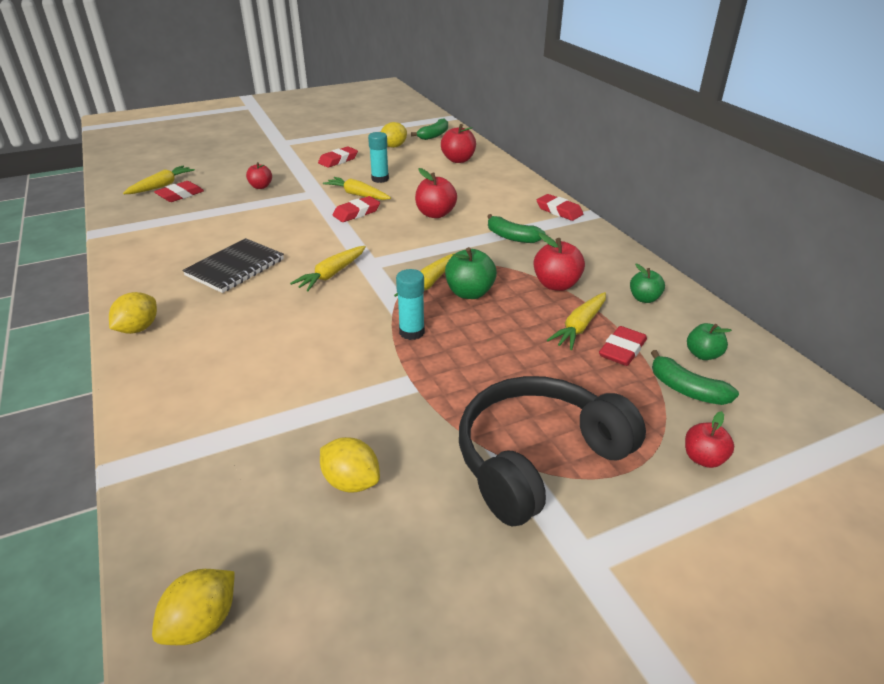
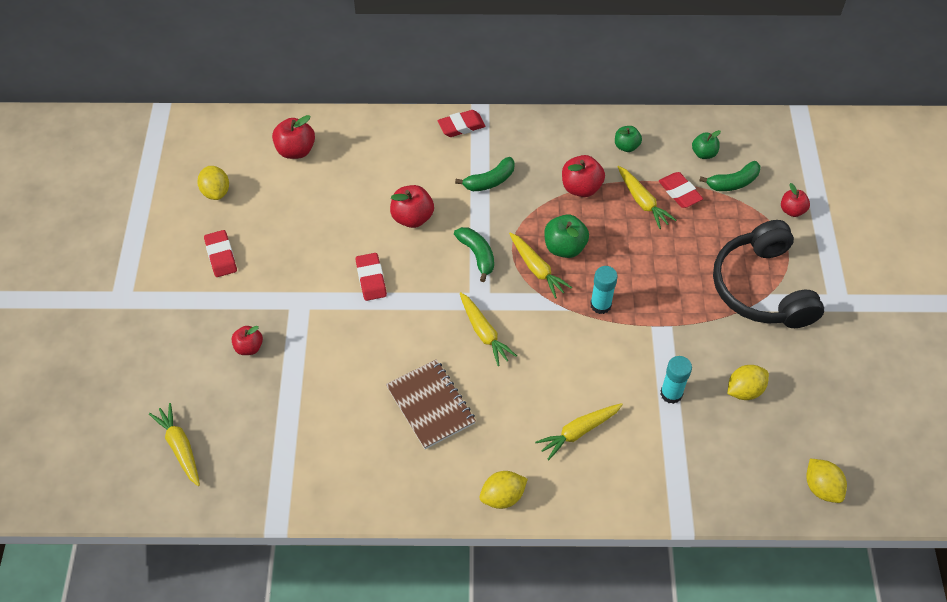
camera: 65 degrees left, 20 degrees up
yellow lemon [109,292,157,334] -> yellow lemon turned 75 degrees counterclockwise [480,471,528,509]
red eraser [154,181,204,202] -> none
black notebook [182,238,284,293] -> brown notebook [386,359,476,449]
yellow carrot [323,177,391,200] -> yellow carrot moved to [535,403,623,460]
turquoise glue stick [368,132,389,183] -> turquoise glue stick moved to [660,356,692,404]
green banana [411,118,448,140] -> green banana moved to [454,227,494,282]

